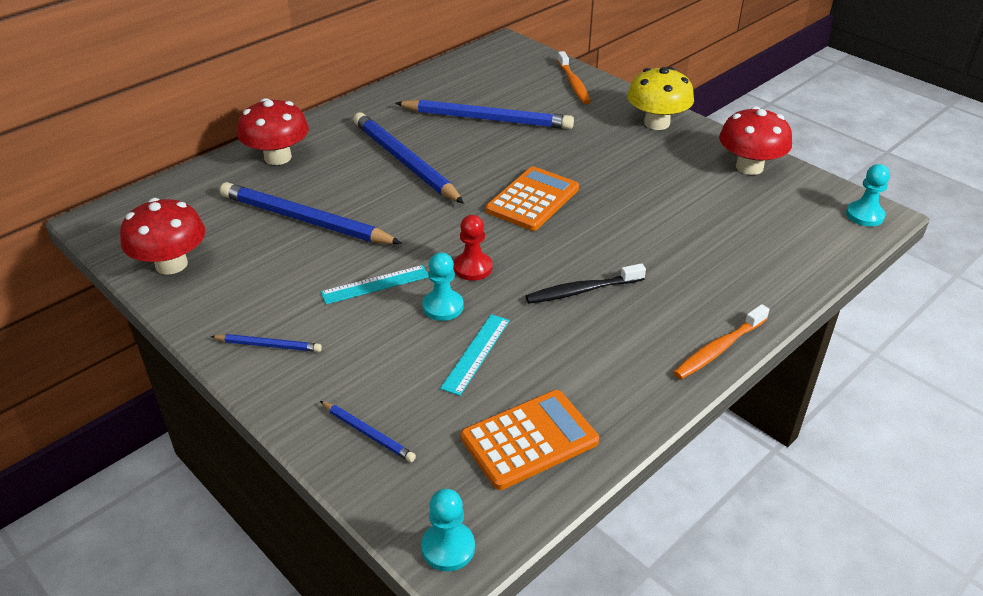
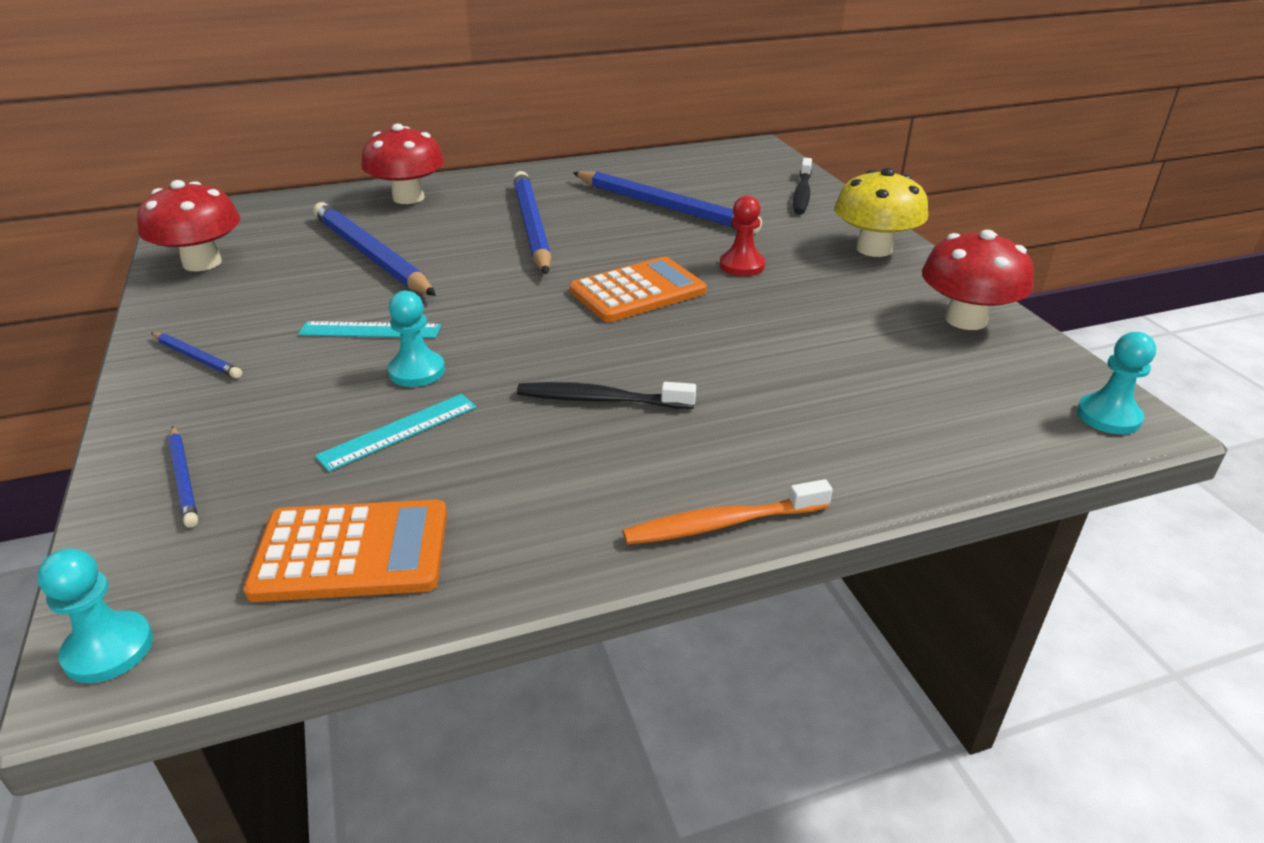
camera: 25 degrees right, 5 degrees down
red pawn [453,215,492,281] -> red pawn moved to [720,195,765,276]
orange toothbrush [557,51,591,104] -> black toothbrush [793,158,812,214]

